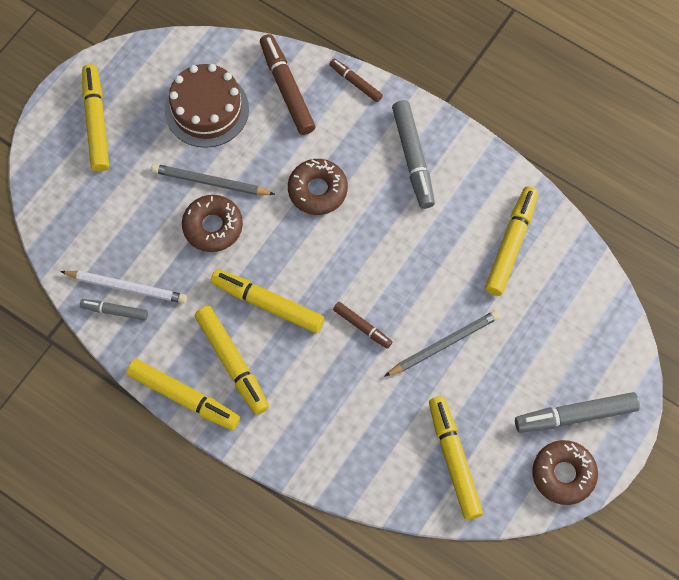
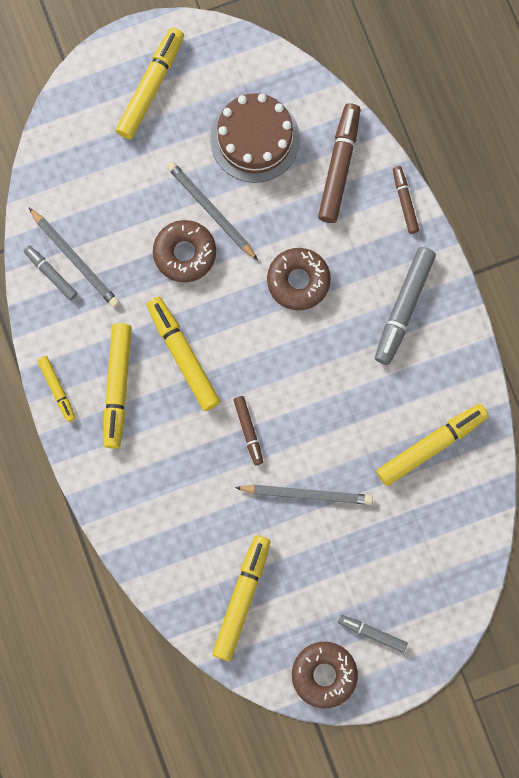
camera: 35 degrees right, 10 degrees up
white pencil [60,271,187,304] -> grey pencil [28,207,119,307]
yellow marker [126,359,240,430] -> yellow marker [37,356,76,422], size x0.57
grey marker [515,392,640,433] -> grey marker [338,615,408,653], size x0.57

